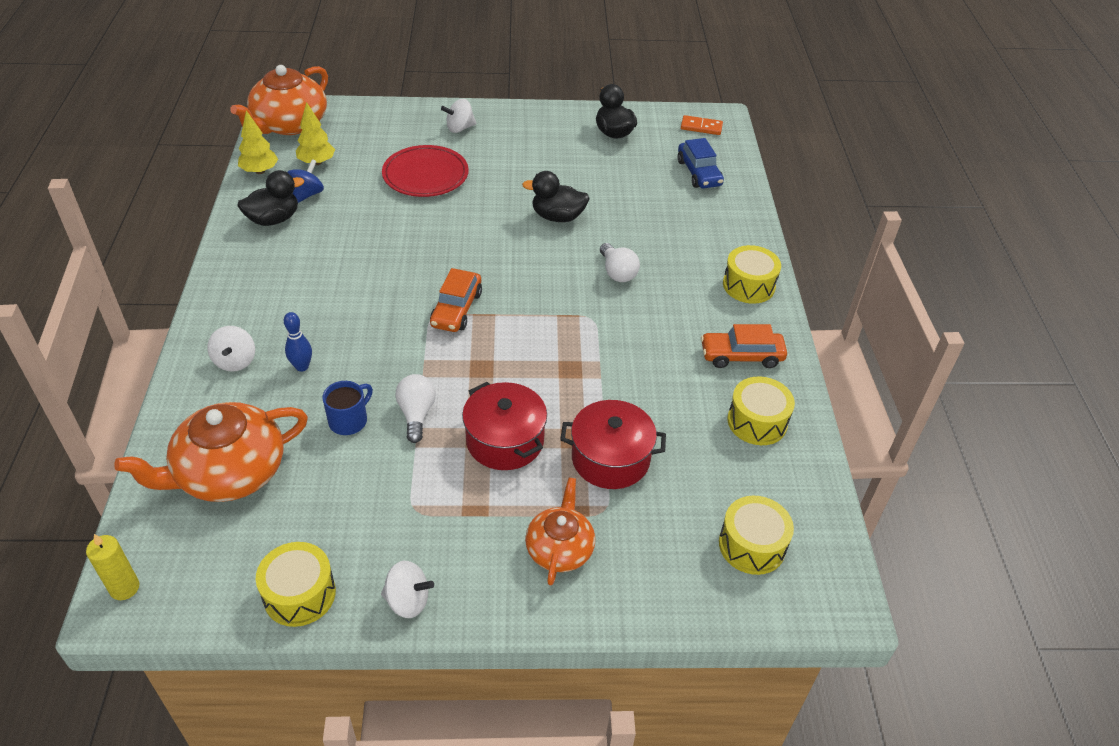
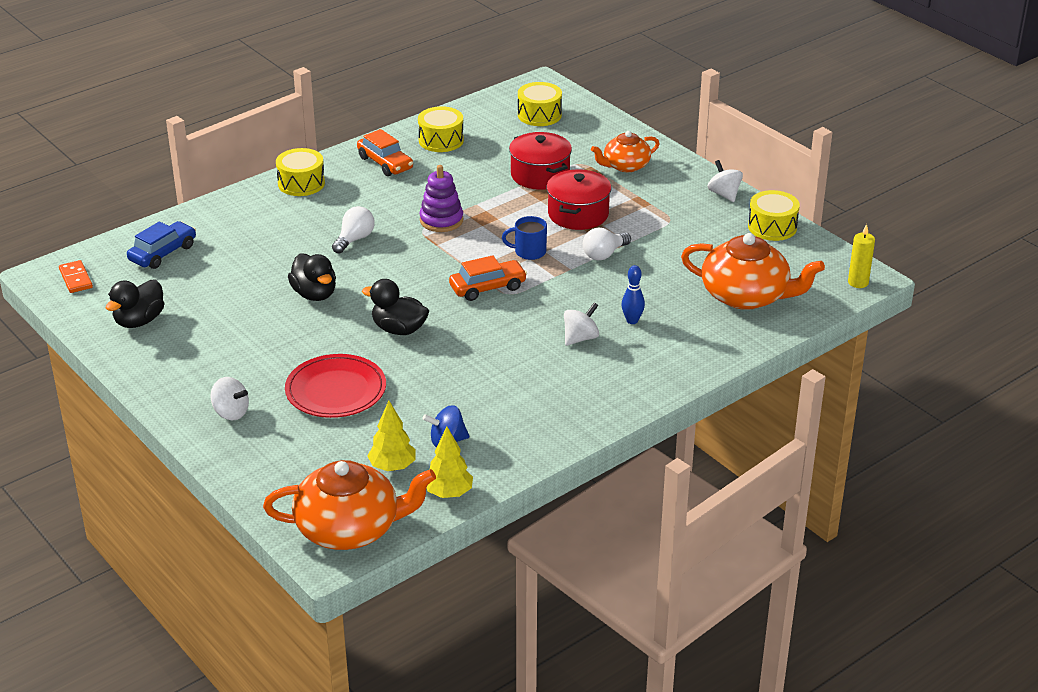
camera: 125 degrees left, 10 degrees down
white spinning top [207,326,255,372] -> white spinning top moved to [564,303,599,346]
black duck [238,170,304,226] -> black duck moved to [362,279,429,335]
blue mug [322,381,373,435] -> blue mug moved to [502,216,547,260]
none -> purple stacking toy [420,165,463,232]

